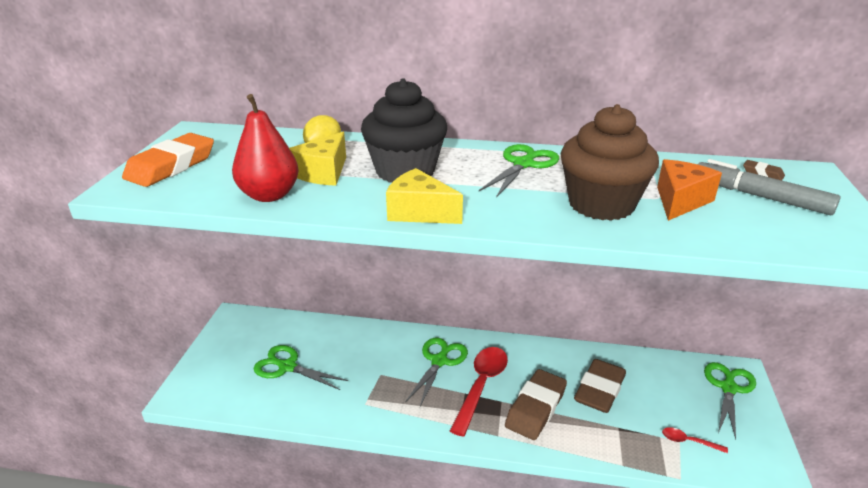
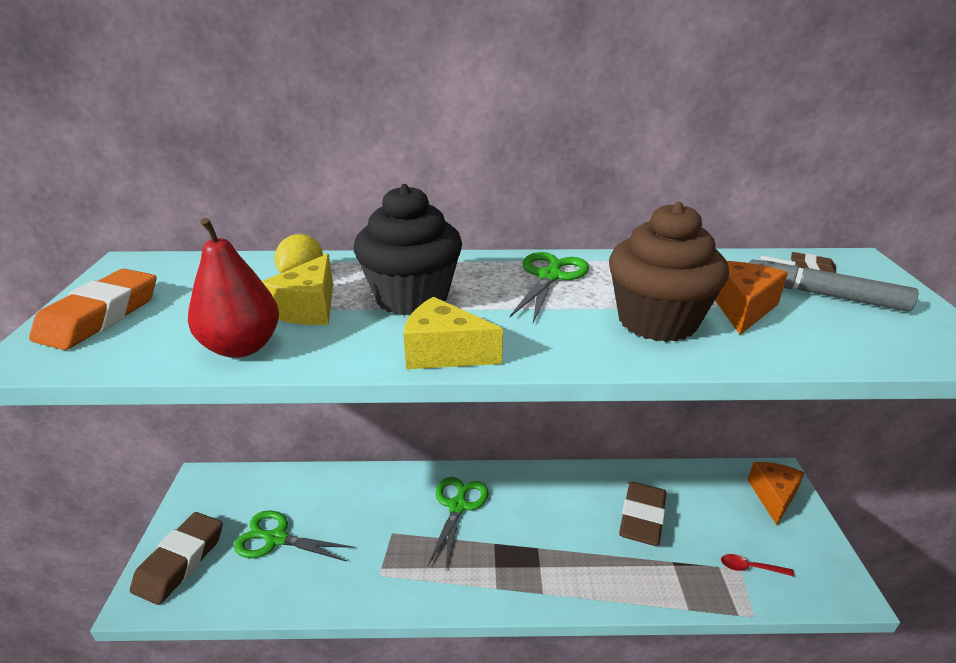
camera: 10 degrees left, 0 degrees up
red spoon [450,347,508,437] -> none
brown eraser [505,369,567,440] -> brown eraser moved to [130,512,223,605]
green scissors [704,362,756,440] -> orange cheese [748,462,805,525]

